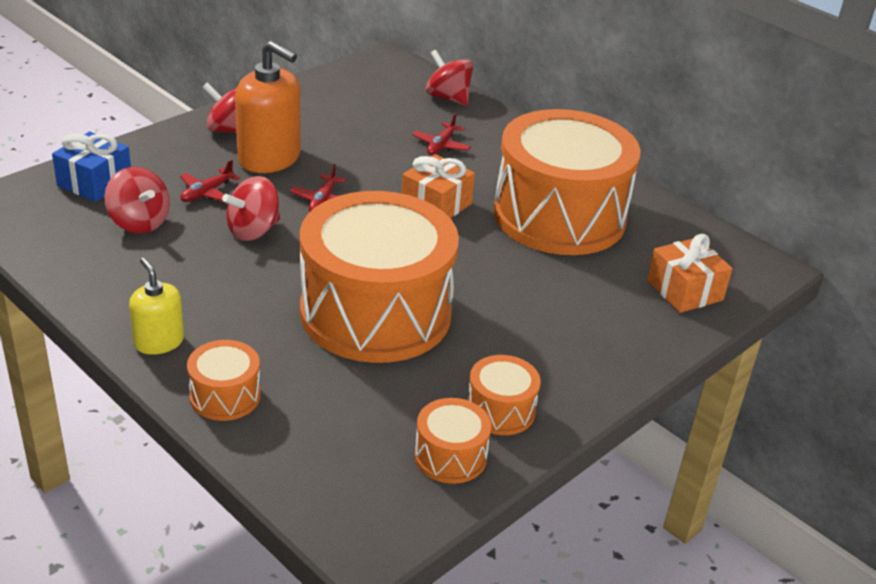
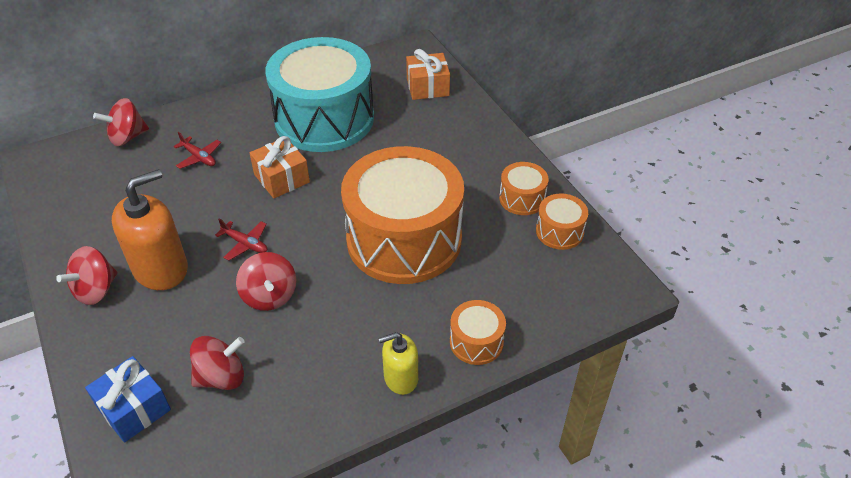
camera: 70 degrees left, 10 degrees up
red plane [180,160,240,202] -> none
orange drum [494,109,640,255] -> turquoise drum [265,37,374,152]

